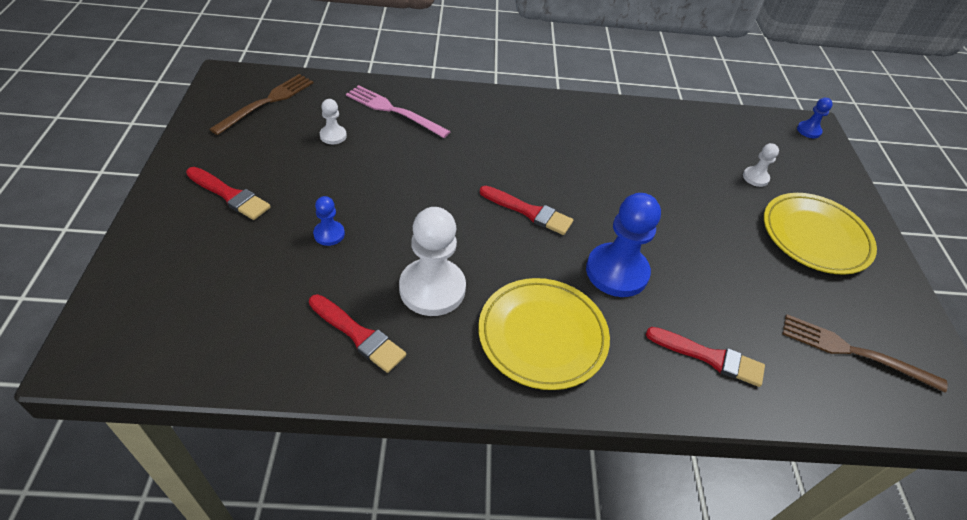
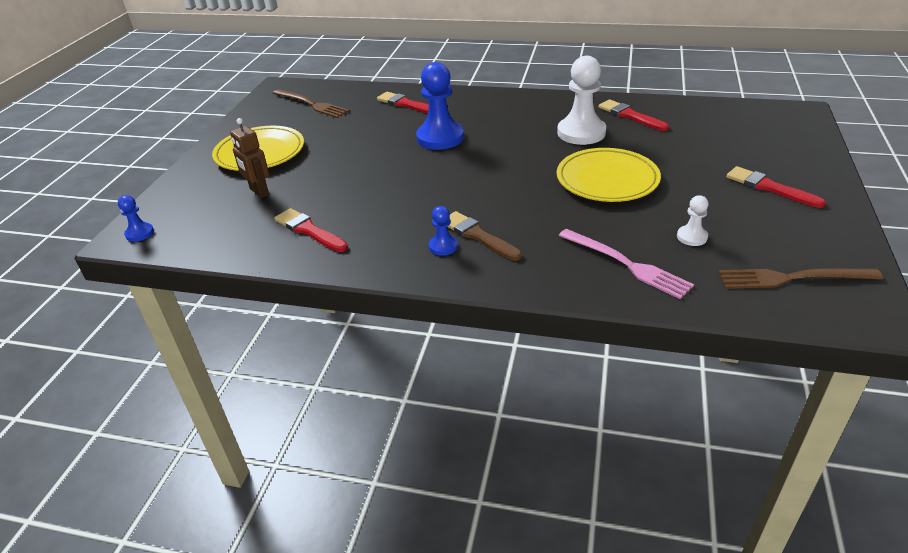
camera: 160 degrees left, 10 degrees down
brown fork [209,74,314,135] -> brown fork turned 45 degrees clockwise [718,268,883,289]
blue pawn [313,196,345,246] -> blue pawn moved to [429,206,458,256]
yellow plate [479,278,610,390] -> yellow plate moved to [557,148,661,202]
red brush [480,186,573,235] -> red brush moved to [274,208,348,252]
white pawn [743,143,779,187] -> brown robot [230,118,270,198]
none -> brown brush [447,211,522,261]

